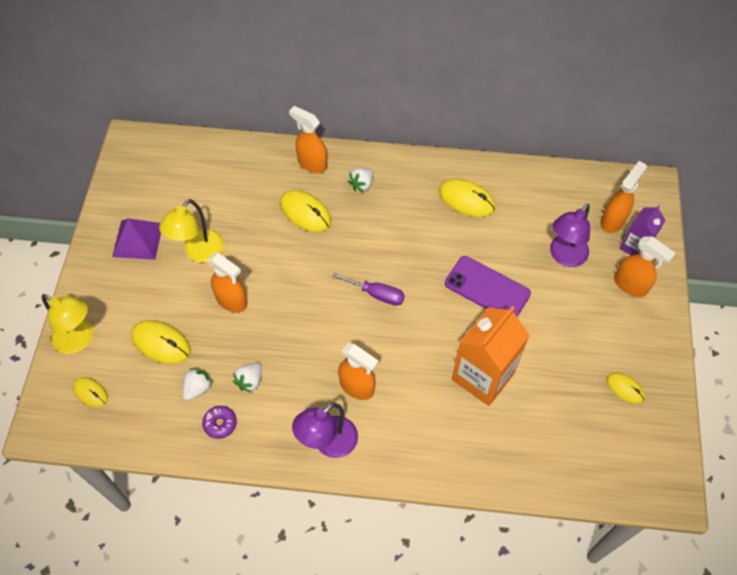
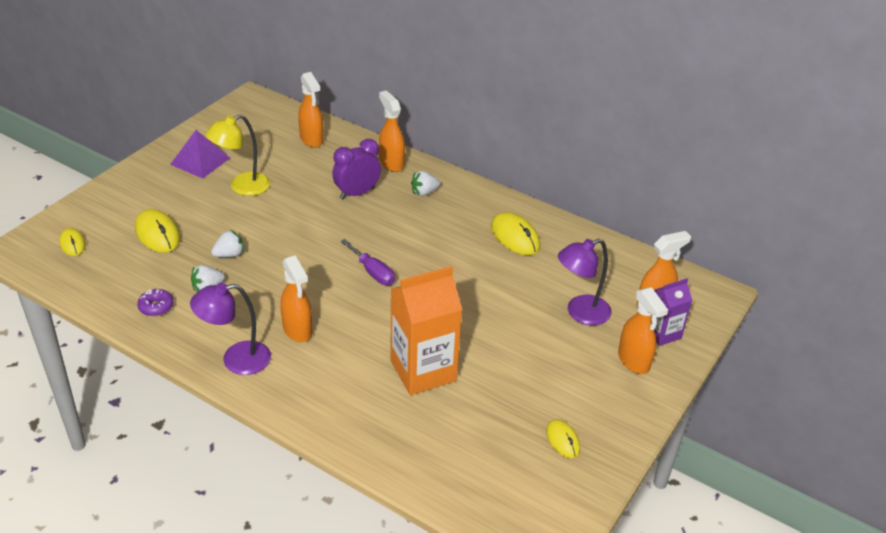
camera: 25 degrees right, 20 degrees down
yellow lamp [42,294,93,354] -> none
white strawberry [183,368,213,401] -> white strawberry moved to [211,230,244,257]
orange spray bottle [208,253,247,313] -> orange spray bottle moved to [298,72,324,148]
yellow mouse [280,190,331,232] -> purple clock [332,139,381,200]
purple phone [445,256,531,317] -> none

